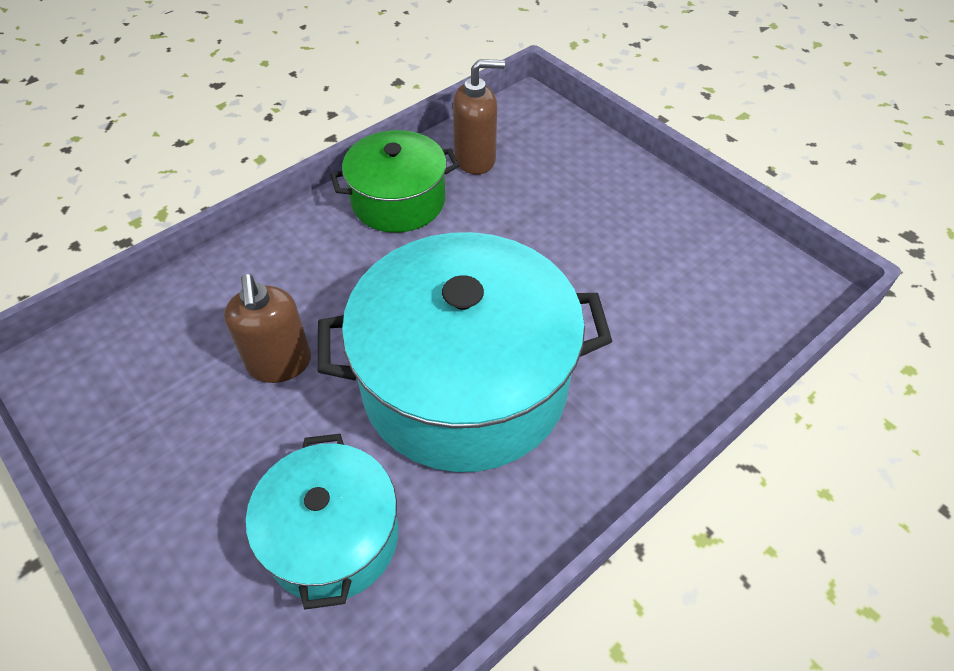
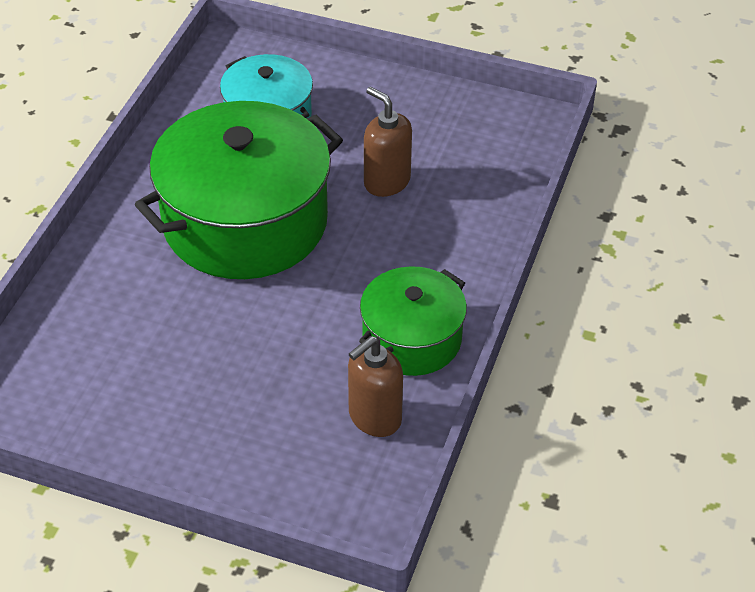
camera: 150 degrees right, 5 degrees down
turquoise pot [318,232,612,472] -> green pot [135,101,343,279]

